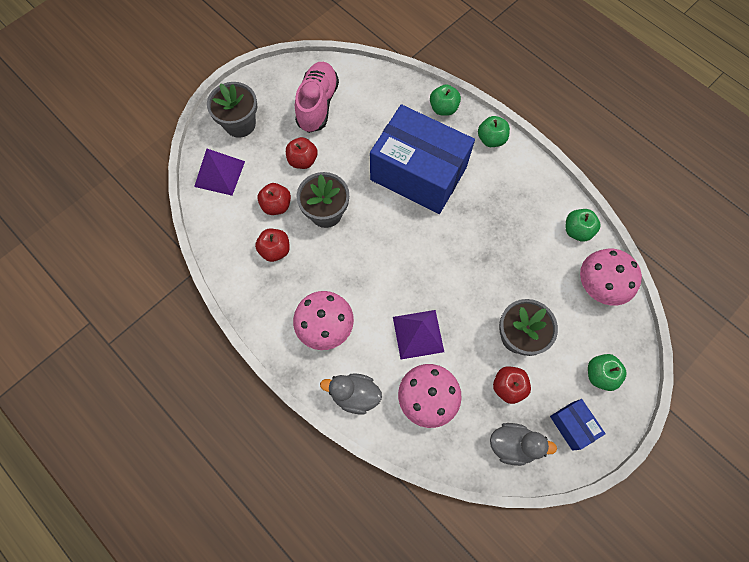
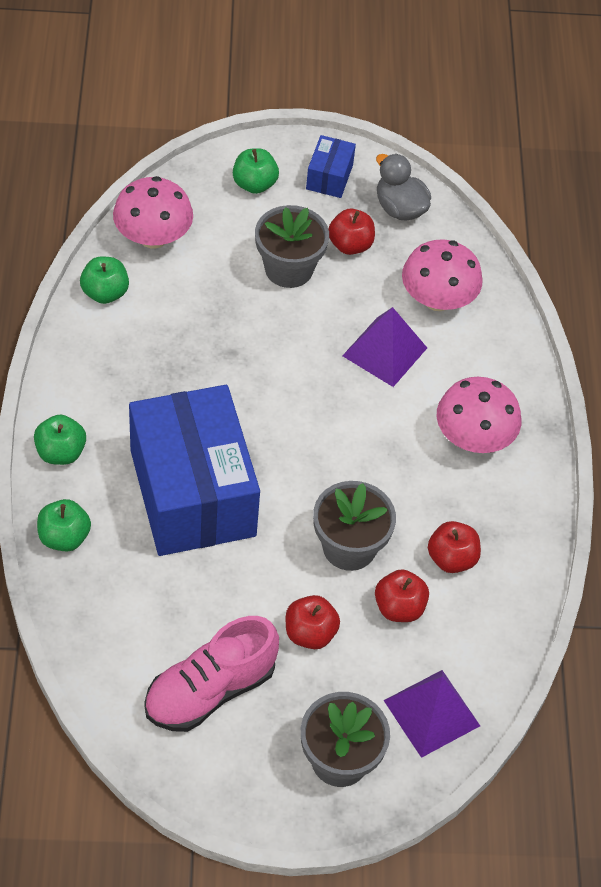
camera: 140 degrees left, 15 degrees down
grey duck [320,374,382,415] -> none

